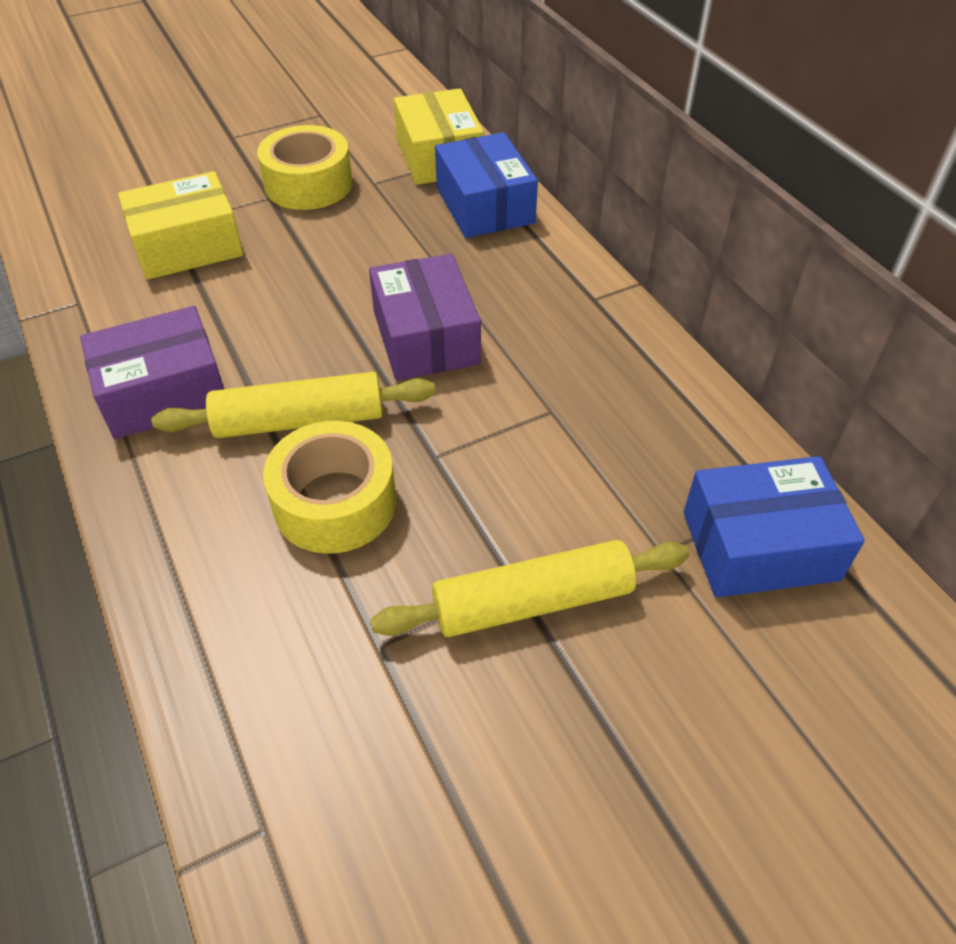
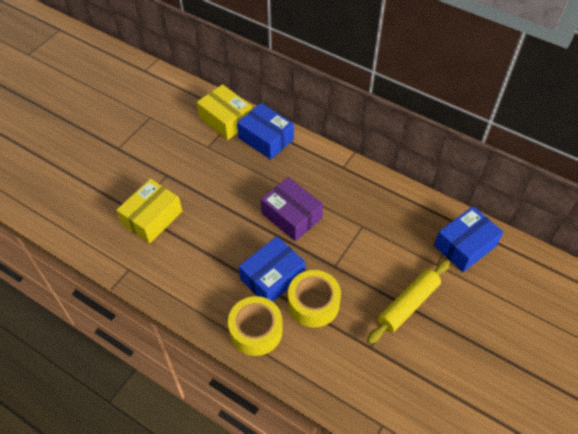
camera: 30 degrees left, 5 degrees up
purple box [80,306,224,439] -> none
yellow rolling pin [151,372,435,438] -> blue box [239,236,305,302]
yellow tape [257,125,353,210] -> yellow tape moved to [228,296,283,356]

